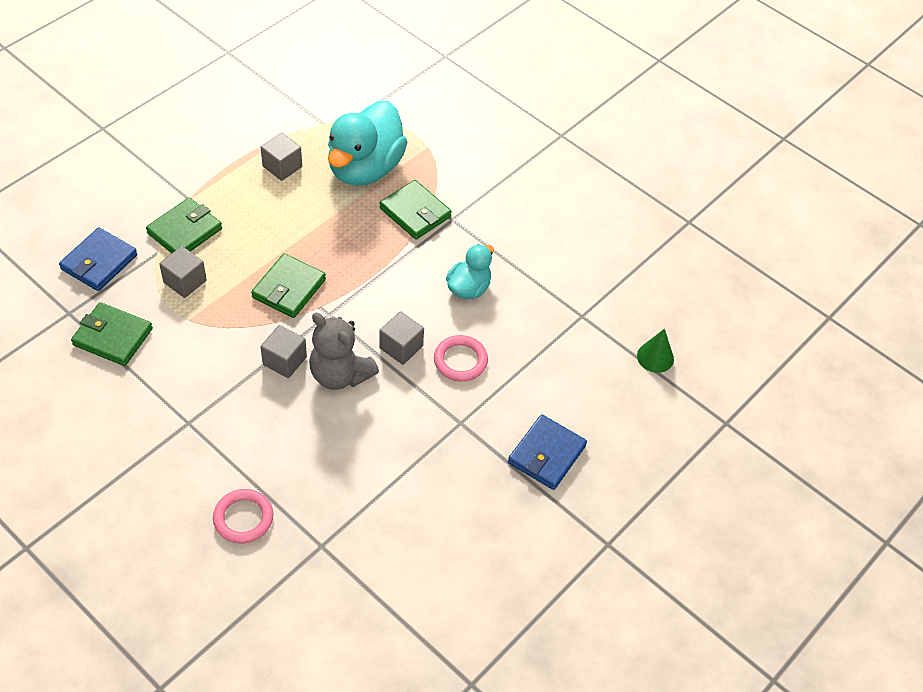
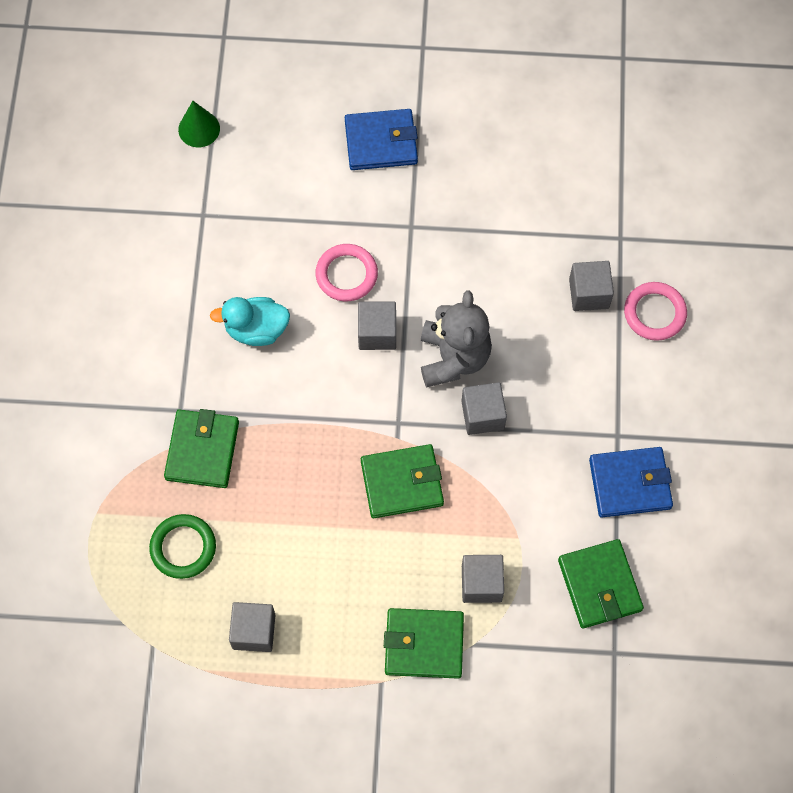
camera: 125 degrees left, 15 degrees up
blue wallet [59,227,137,291] -> blue wallet moved to [589,447,673,517]
turquoise duck [328,101,407,186] -> green ring [149,514,216,579]
none -> grey cube [569,261,614,311]

